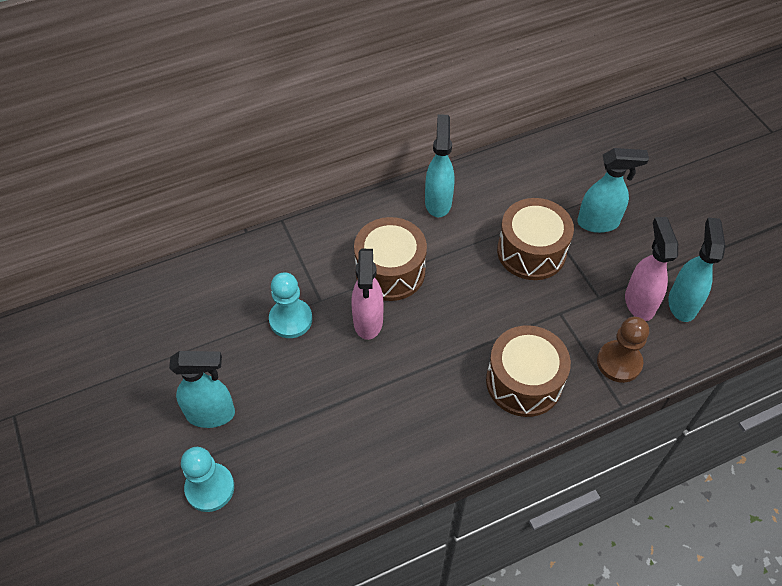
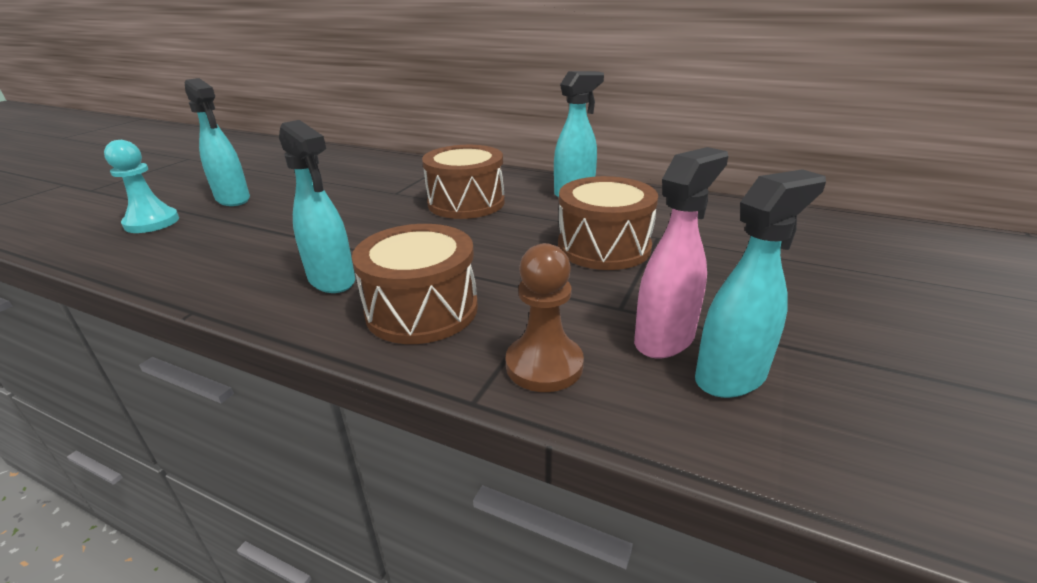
camera: 50 degrees right, 25 degrees down
turquoise pawn [269,272,312,338] -> none
pink spray bottle [351,249,384,340] -> none
turquoise spray bottle [577,148,649,233] -> turquoise spray bottle moved to [279,120,355,293]

